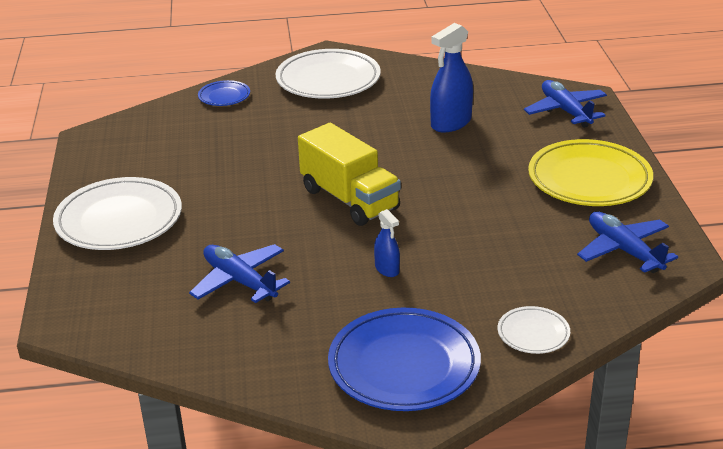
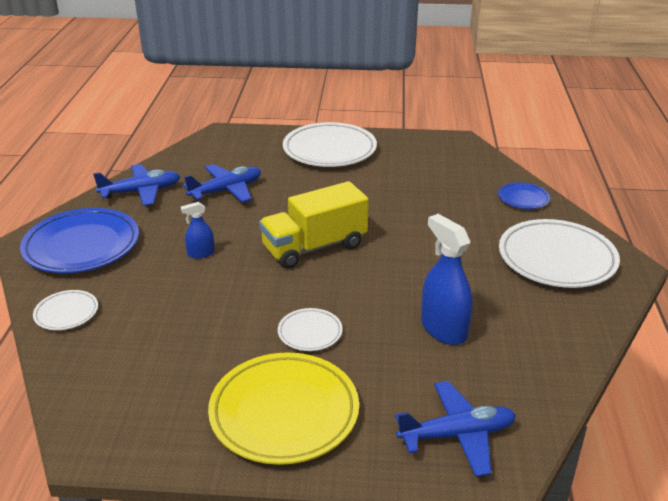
camera: 100 degrees right, 0 degrees up
blue plane [577,212,678,273] -> blue plane moved to [93,164,180,206]
none -> white plate [278,308,343,351]

